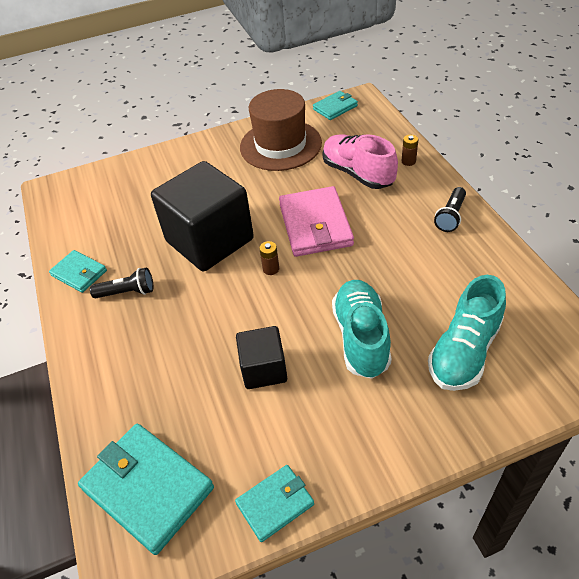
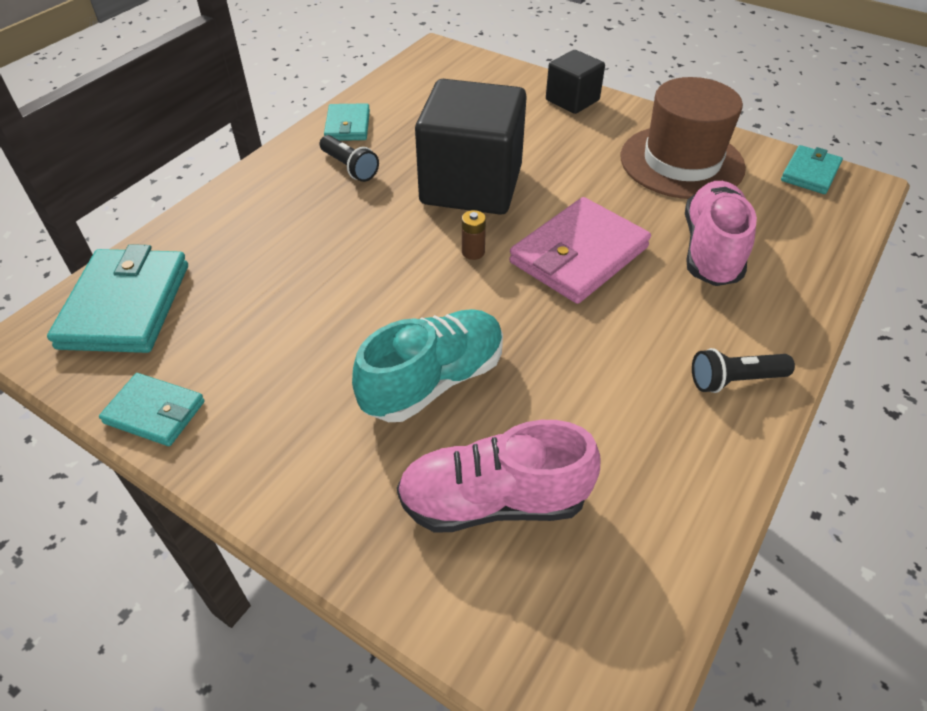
camera: 50 degrees right, 0 degrees up
black cube [236,326,287,389] -> black cube moved to [546,50,605,114]
turquoise wallet [313,91,358,120] -> turquoise wallet turned 75 degrees counterclockwise [781,145,843,194]
brown battery [401,135,418,166] -> none
turquoise shoe [428,275,506,391] -> pink shoe [397,420,600,533]

